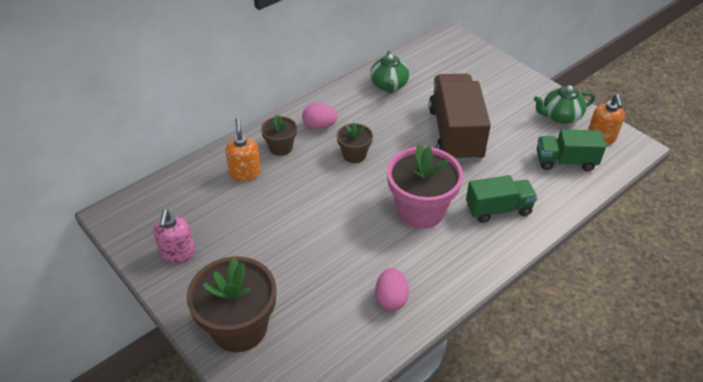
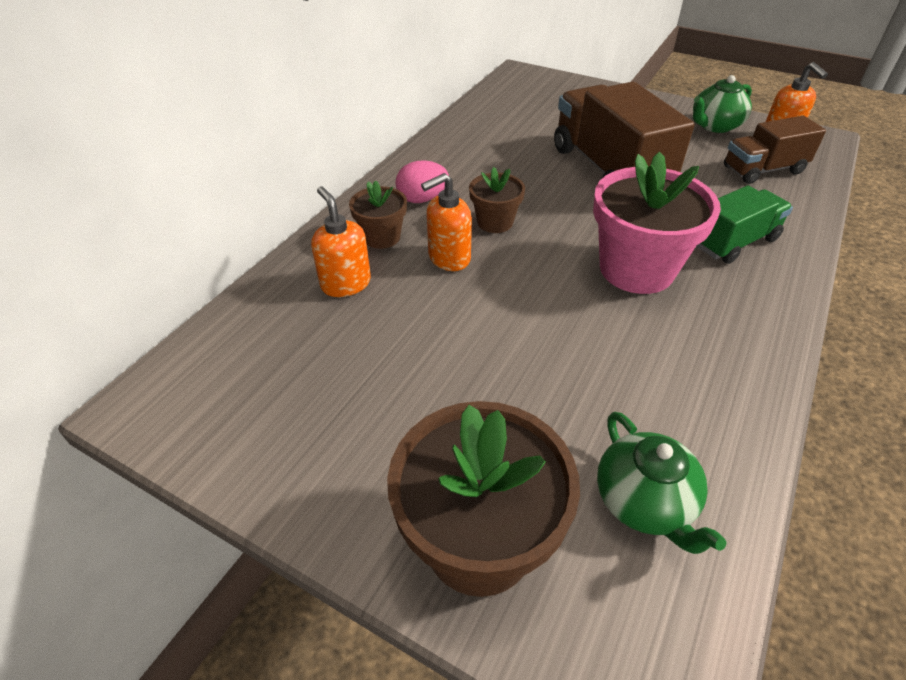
camera: 20 degrees left, 0 degrees up
pink soap dispenser [153,209,195,263] -> none
green teapot [370,51,409,93] -> green teapot moved to [597,412,727,554]
pink egg [375,268,409,311] -> none
green truck [537,129,606,171] -> brown truck [724,116,826,184]
none -> orange soap dispenser [421,173,472,271]

